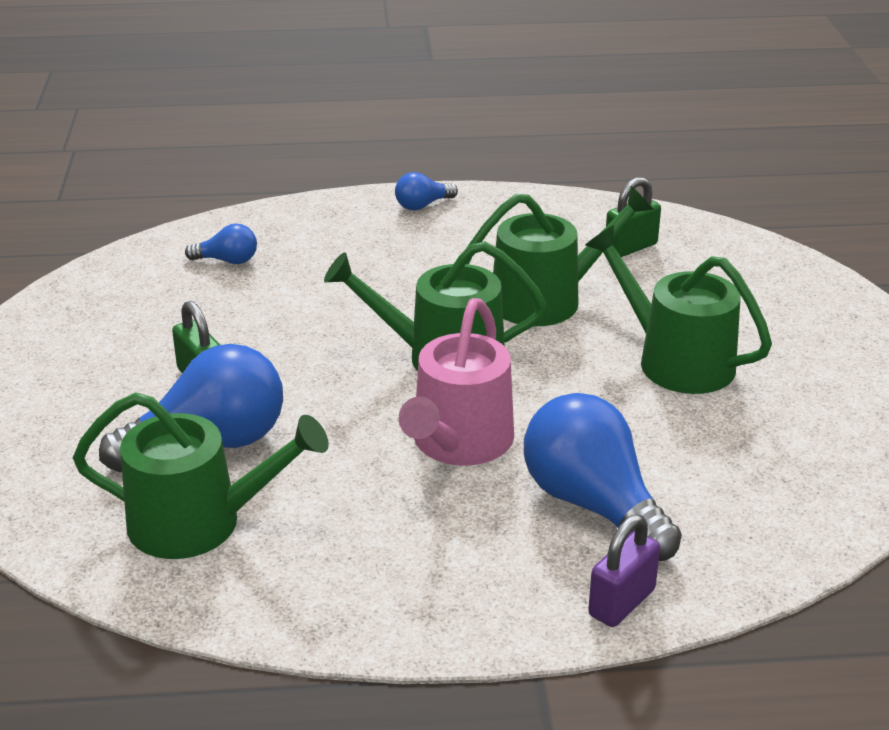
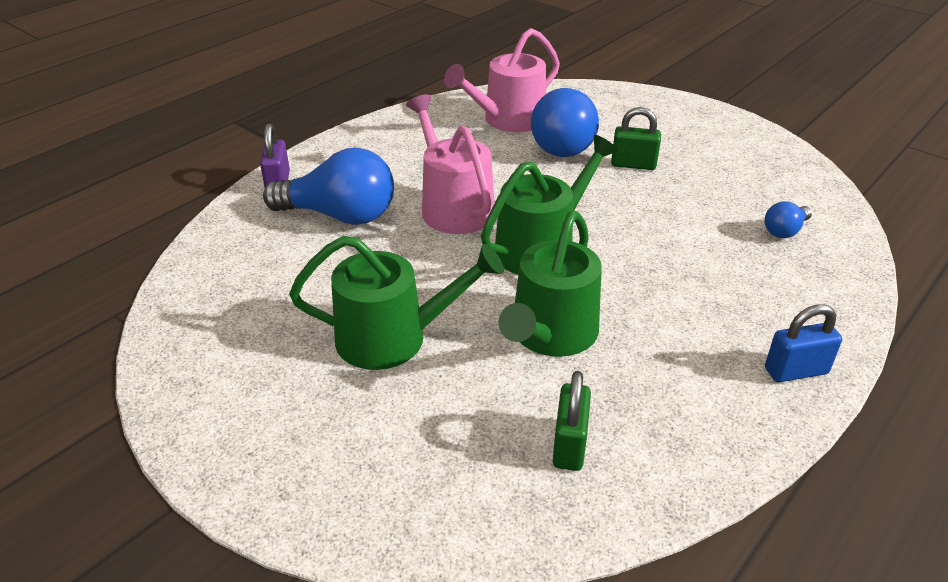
camera: 135 degrees right, 5 degrees up
green watering can [73,393,329,559] -> pink watering can [444,28,560,132]
blue light bulb [395,172,458,210] -> blue padlock [765,305,842,382]

